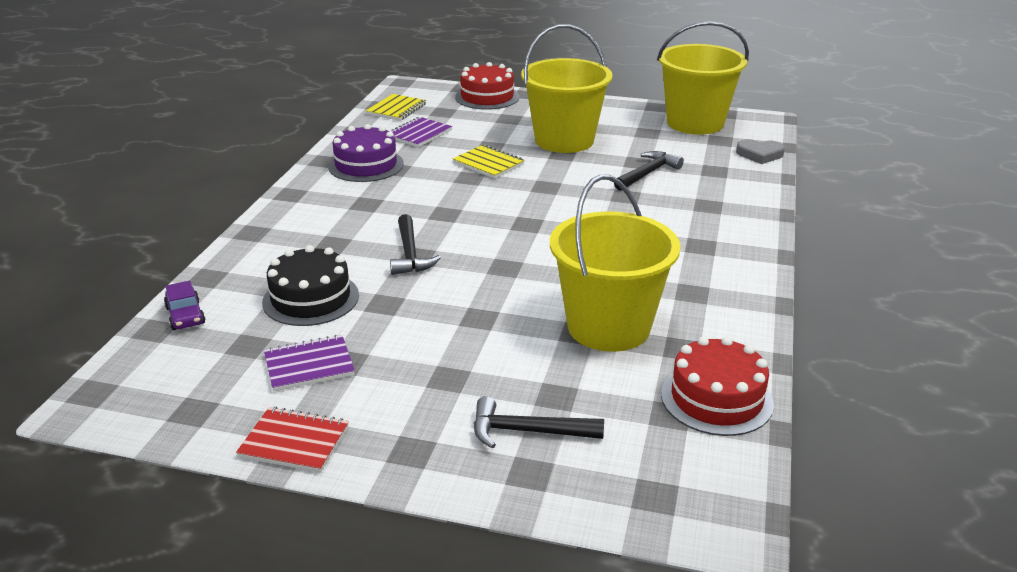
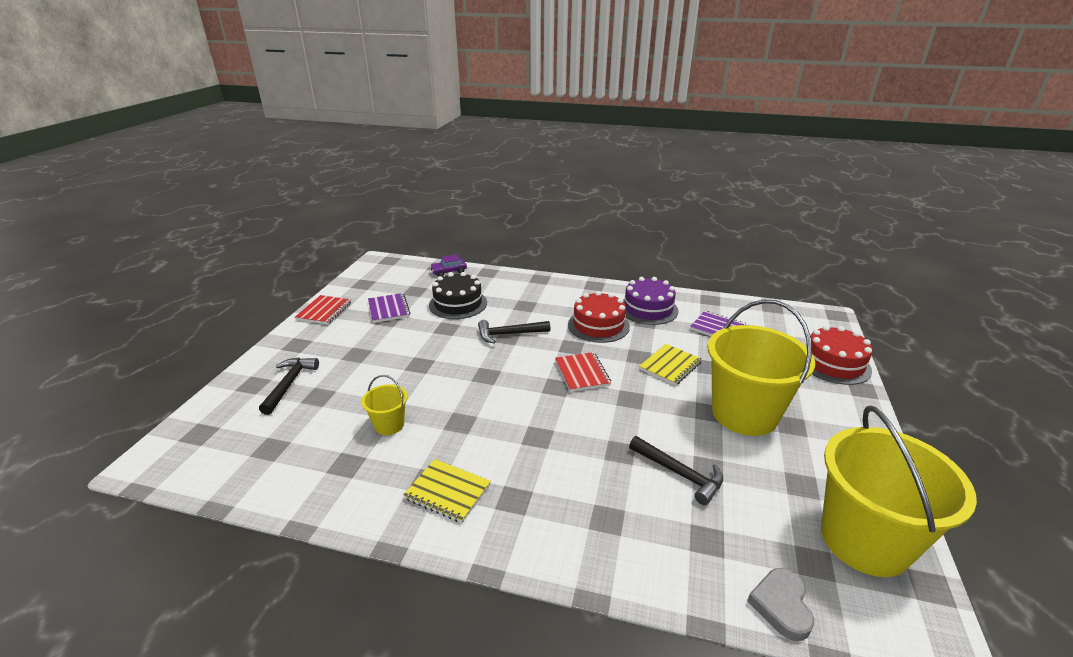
camera: 90 degrees right, 0 degrees up
yellow notebook [366,94,426,121] -> yellow notebook moved to [403,459,491,523]
yellow bucket [550,174,681,352] -> yellow bucket [361,375,407,435], size x0.45
red cake [661,337,774,436] -> red cake moved to [568,291,630,343]
none -> red notebook [555,352,611,392]

